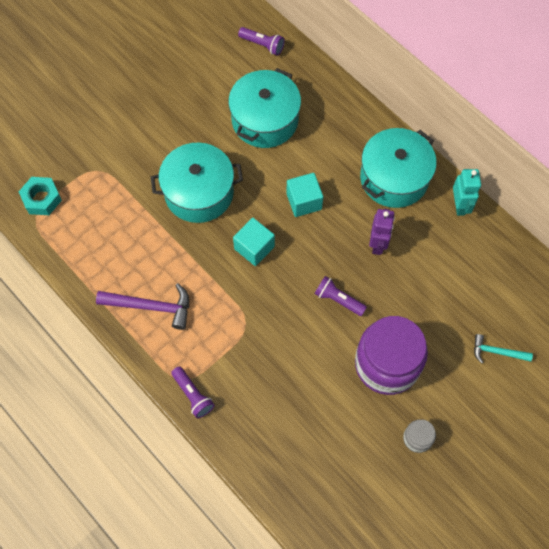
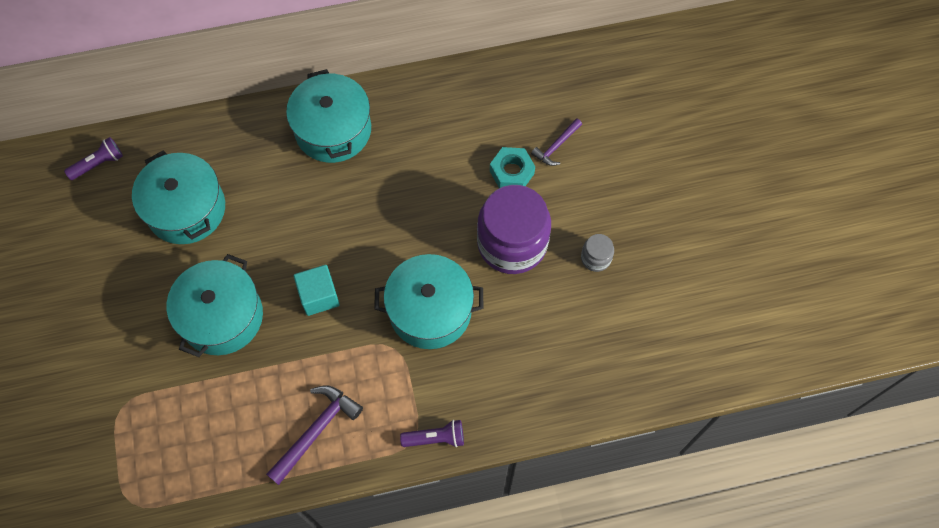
camera: 60 degrees left, 0 degrees up
turquoise nut [19,177,62,215] -> turquoise nut moved to [490,147,535,188]
turquoise cube [286,173,323,217] -> none
purple flashlight [315,276,367,316] -> none
purple robot [369,209,395,255] -> none
turquoise robot [453,169,481,216] -> none
turquoise hammer [474,334,533,363] -> purple hammer [531,118,582,166]
none -> turquoise pot [374,254,483,349]

